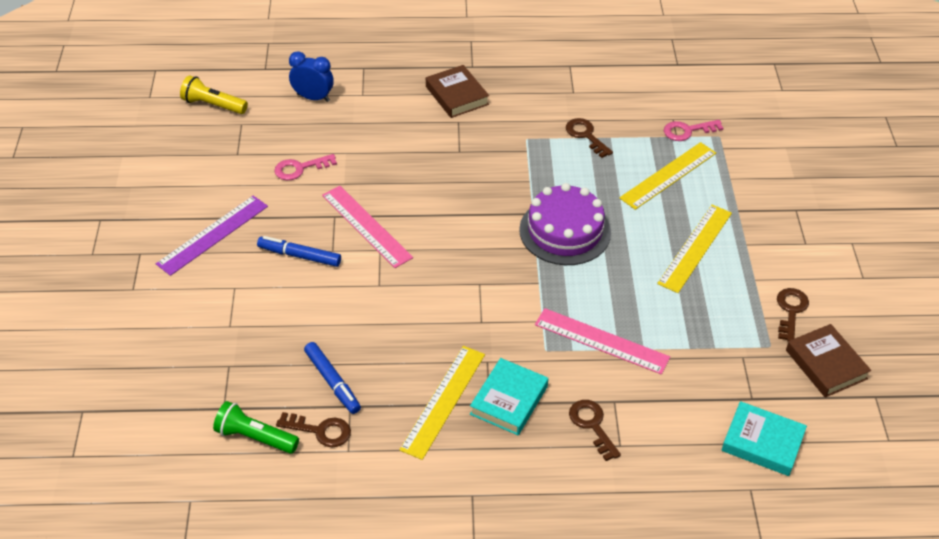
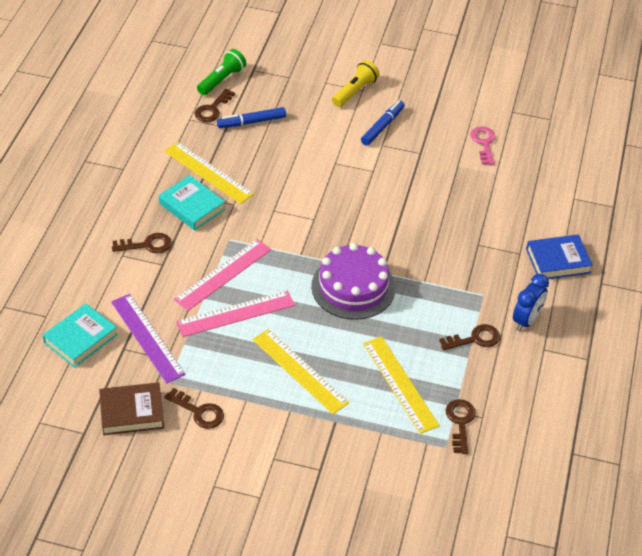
camera: 105 degrees right, 0 degrees up
purple ruler [156,196,268,276] -> purple ruler moved to [111,294,186,384]
yellow flashlight [180,75,248,114] -> yellow flashlight moved to [332,60,379,107]
blue clock [289,51,334,102] -> blue clock moved to [513,274,549,331]
pink ruler [322,186,413,268] -> pink ruler moved to [176,290,295,337]
brown book [426,65,489,118] -> blue book [526,234,593,279]
pink key [664,120,724,141] -> brown key [446,399,476,454]

